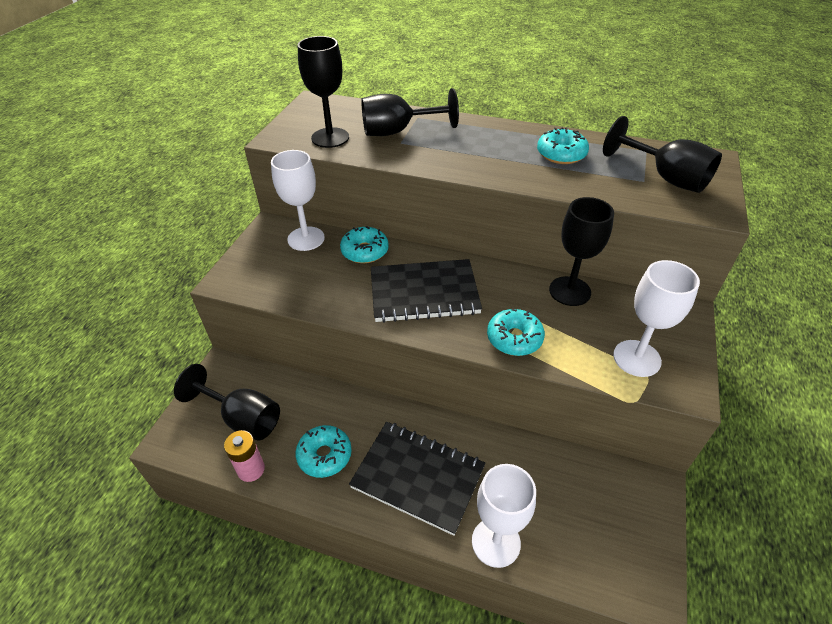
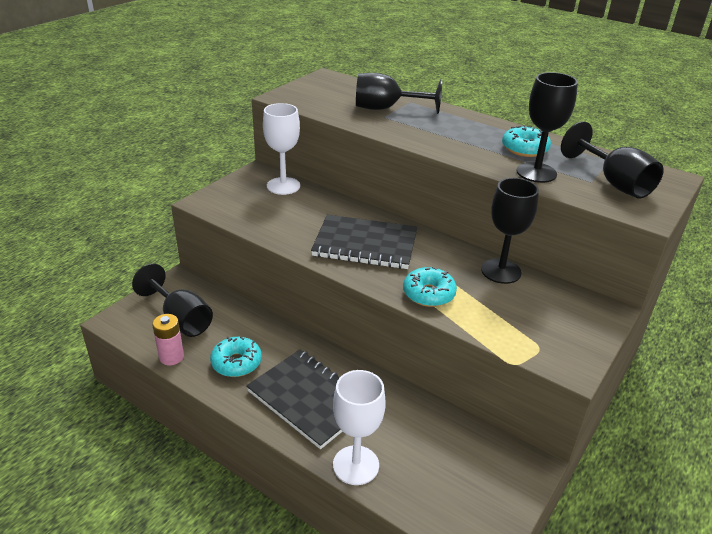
camera: 15 degrees right, 10 degrees down
black goblet [298,36,349,148] -> black goblet moved to [517,72,578,183]
turquoise donut [340,226,389,263] -> none
white goblet [613,260,700,377] -> none

